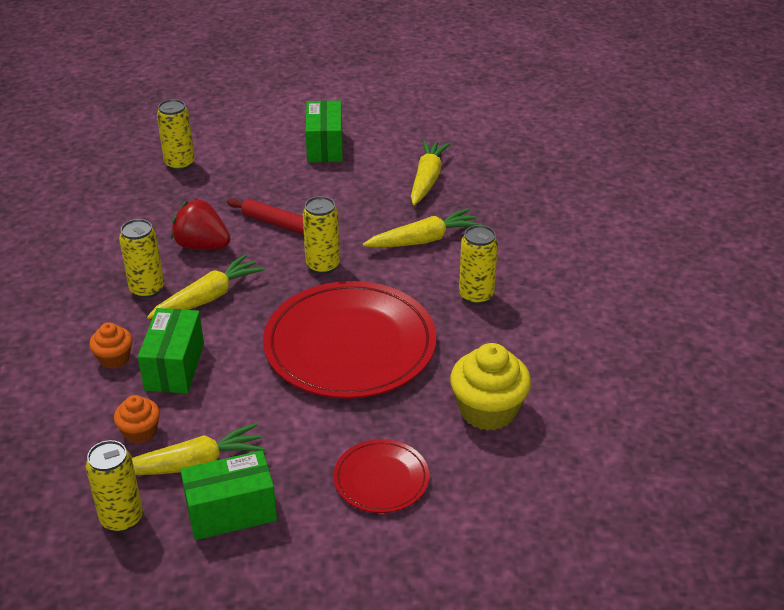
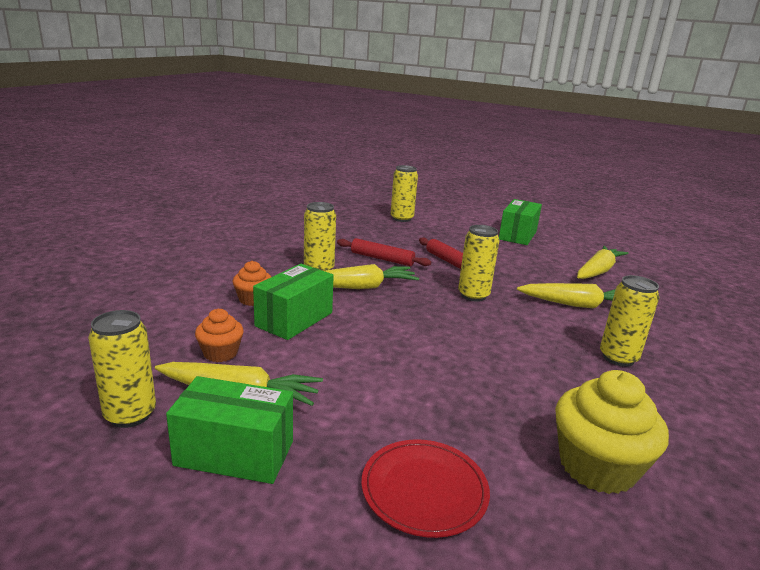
camera: 25 degrees right, 15 degrees down
red strawberry [171,199,231,250] -> red rolling pin [337,238,431,266]
red plate [263,281,436,399] -> none

